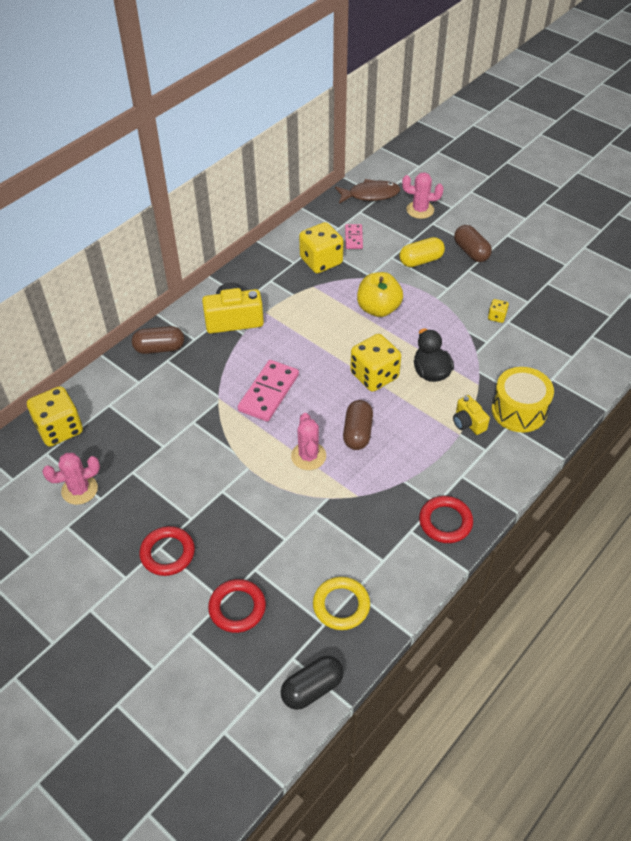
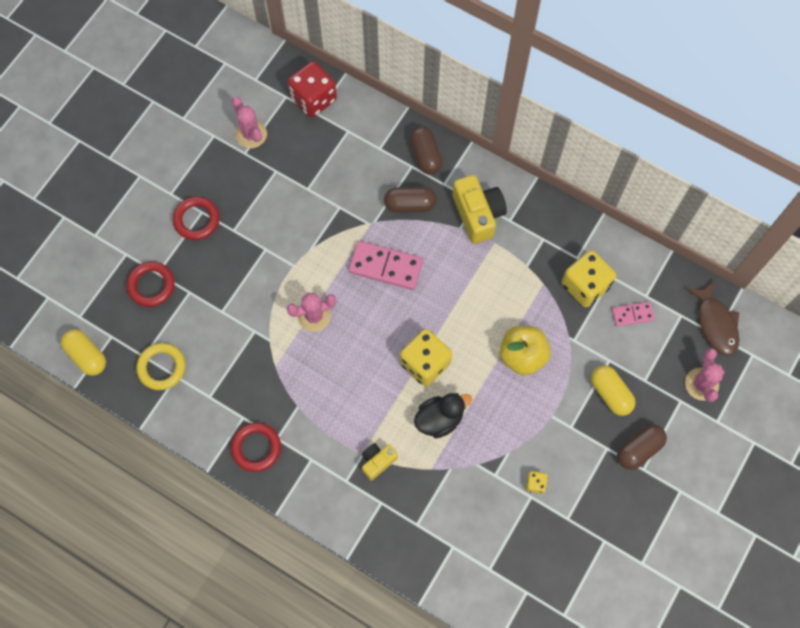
camera: 80 degrees right, 20 degrees up
yellow dice [27,386,83,447] -> red dice [288,61,337,118]
black capsule [281,656,344,710] -> yellow capsule [61,329,106,376]
brown capsule [343,400,373,450] -> brown capsule moved to [384,187,437,213]
yellow drum [492,367,554,432] -> none

